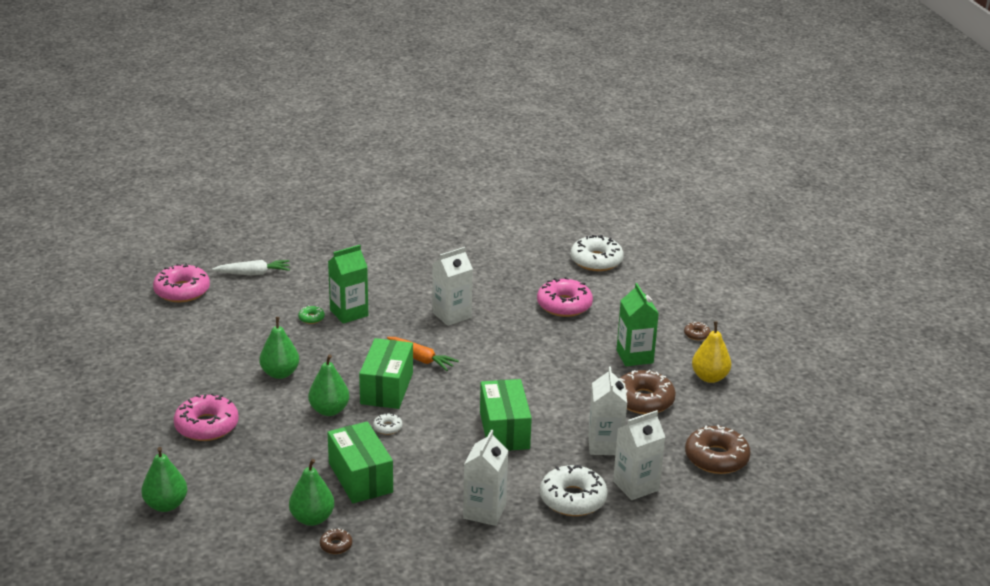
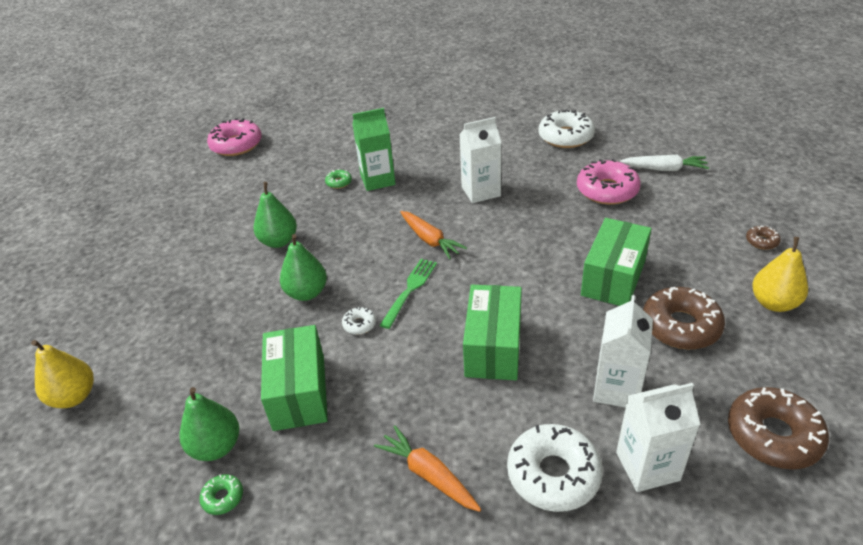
camera: 20 degrees right, 10 degrees up
green pear [141,447,187,512] -> yellow pear [31,340,94,408]
pink donut [174,393,239,441] -> none
white carrot [212,260,290,275] -> white carrot moved to [620,155,709,171]
brown donut [320,528,352,554] -> green donut [199,474,243,515]
green box [359,338,413,409] -> green box moved to [581,218,652,306]
white carton [463,430,508,526] -> orange carrot [374,426,481,512]
white donut [571,235,624,271] -> white donut moved to [539,109,595,148]
green carton [617,283,659,366] -> none
none -> green fork [380,259,437,329]

